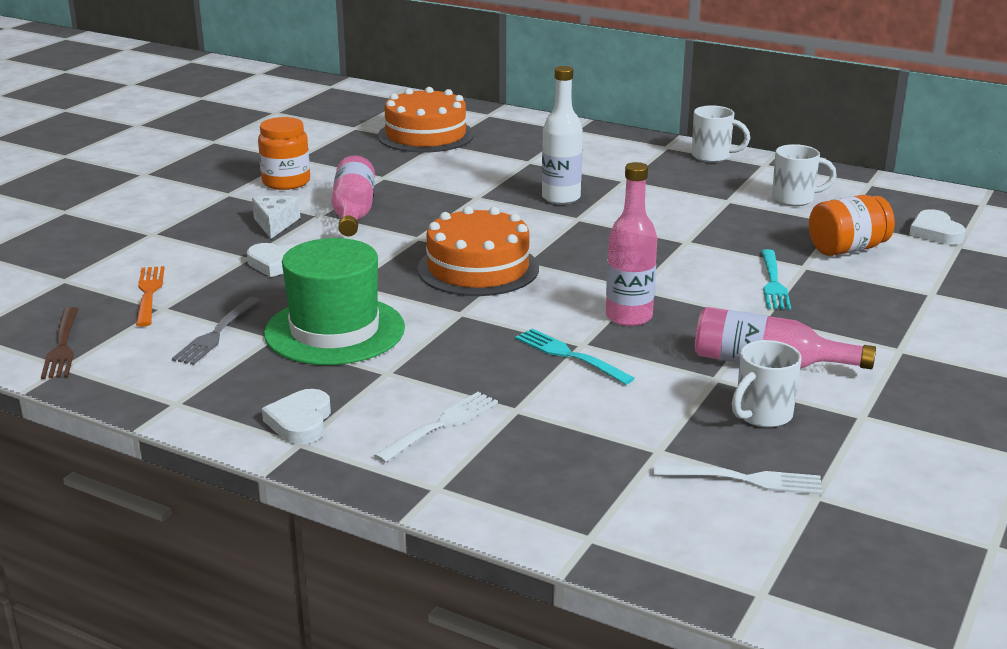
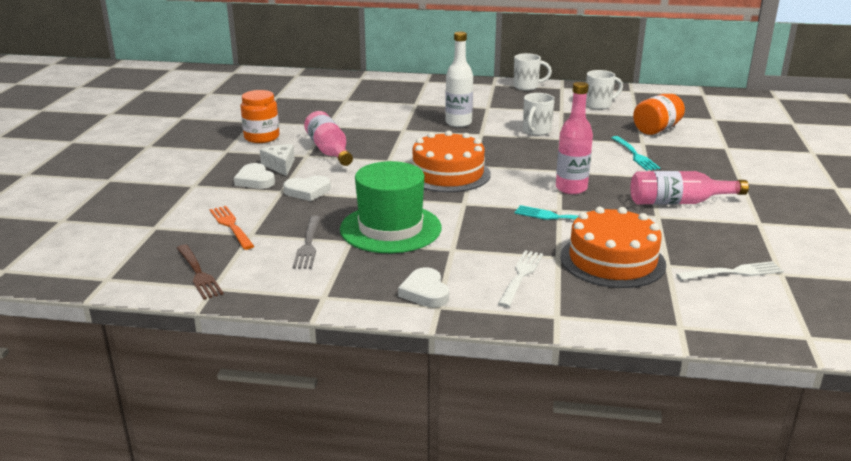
camera: 20 degrees left, 0 degrees up
orange cake [378,87,474,153] -> orange cake moved to [560,207,666,288]
white mug [732,340,802,428] -> white mug moved to [523,93,555,136]
white heart [909,209,966,245] -> white heart moved to [234,163,275,189]

